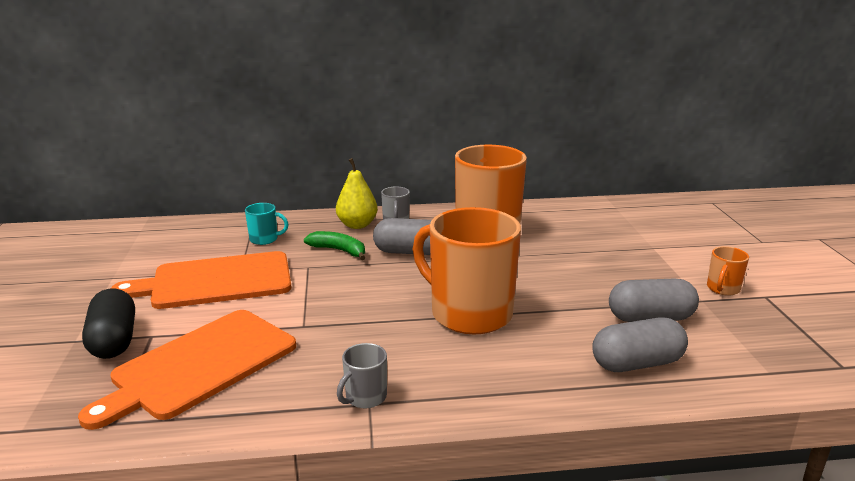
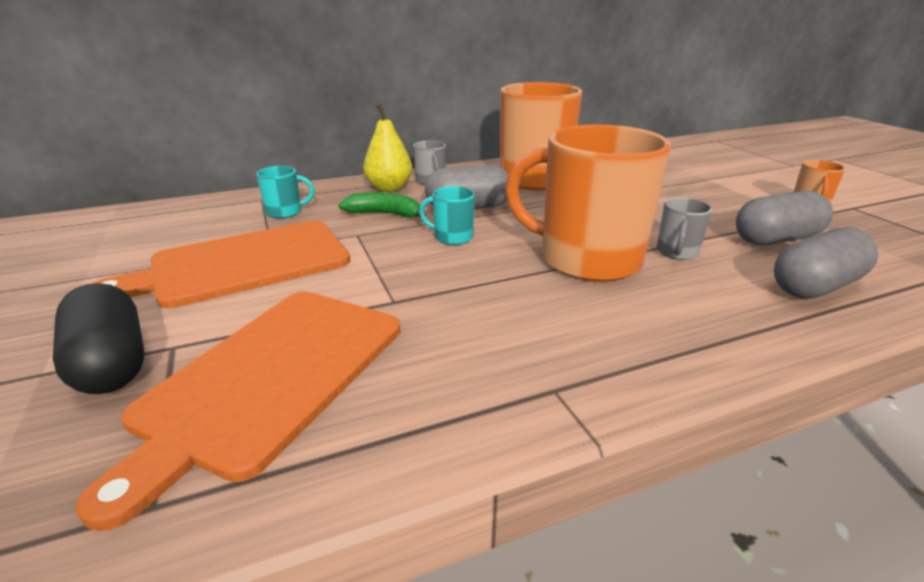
camera: 15 degrees left, 5 degrees up
grey mug [337,343,387,409] -> grey mug moved to [657,198,712,260]
none -> turquoise mug [419,186,475,245]

